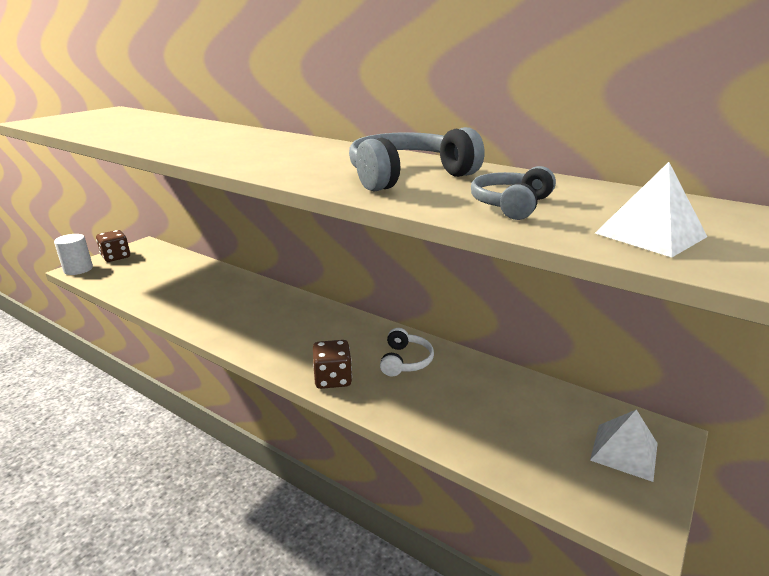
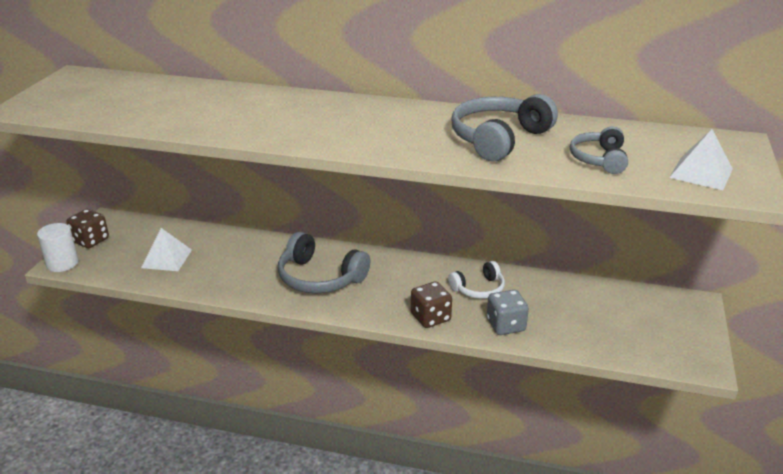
camera: 20 degrees left, 5 degrees up
white headphones [380,328,434,376] -> white headphones turned 75 degrees clockwise [448,261,505,299]
white pyramid [590,409,658,482] -> white pyramid moved to [141,228,192,271]
none -> grey headphones [278,232,370,293]
none -> grey dice [487,290,529,335]

